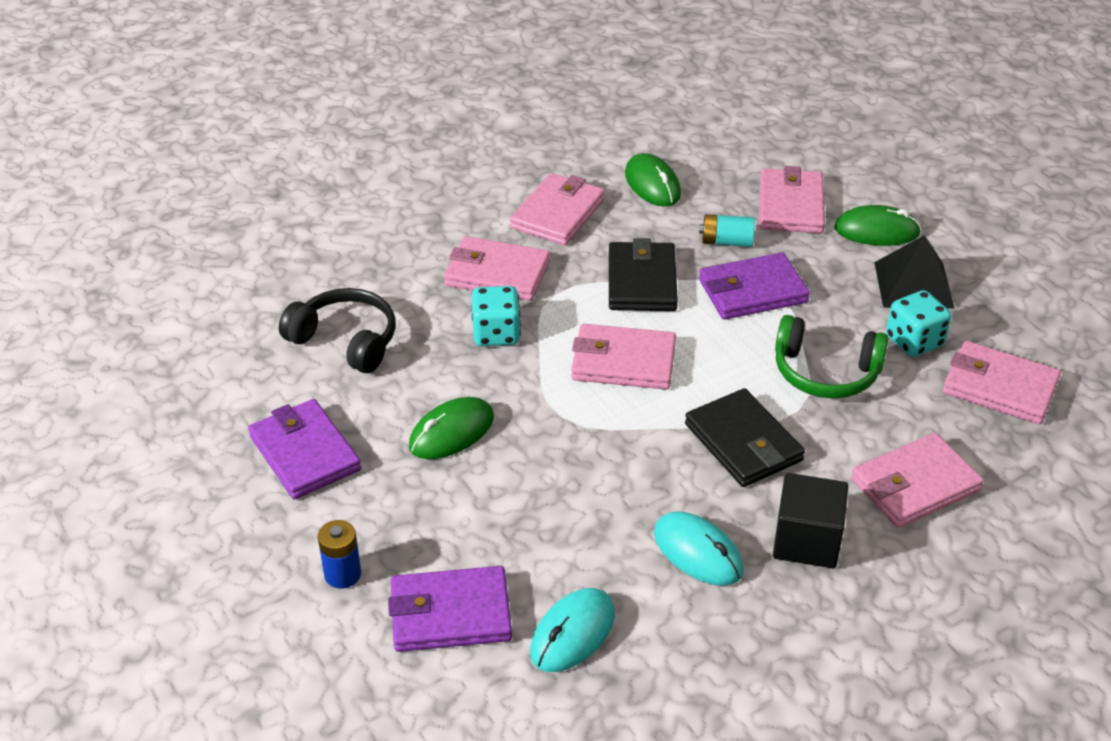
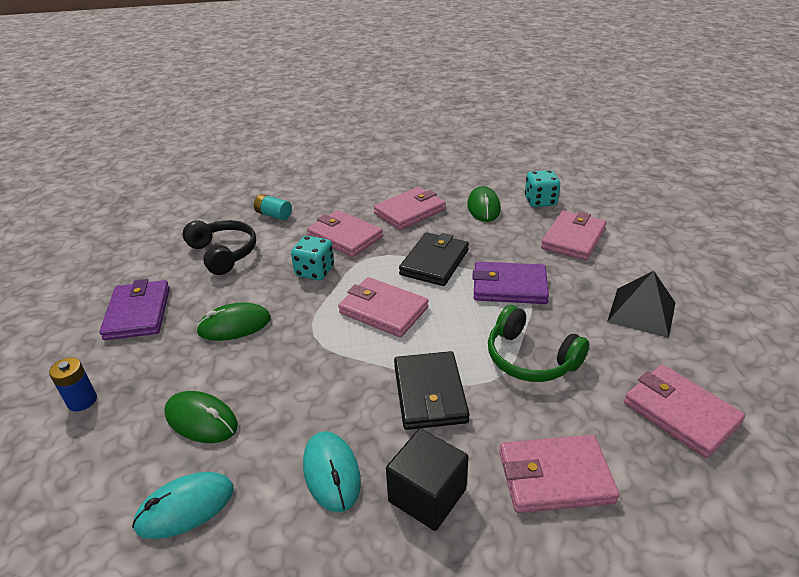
camera: 25 degrees right, 5 degrees down
purple wallet [388,566,512,652] -> none
turquoise battery [699,214,755,247] -> turquoise battery moved to [254,194,292,220]
green mouse [834,205,921,246] -> green mouse moved to [164,391,238,443]
turquoise dice [886,290,951,357] -> turquoise dice moved to [525,170,560,207]

